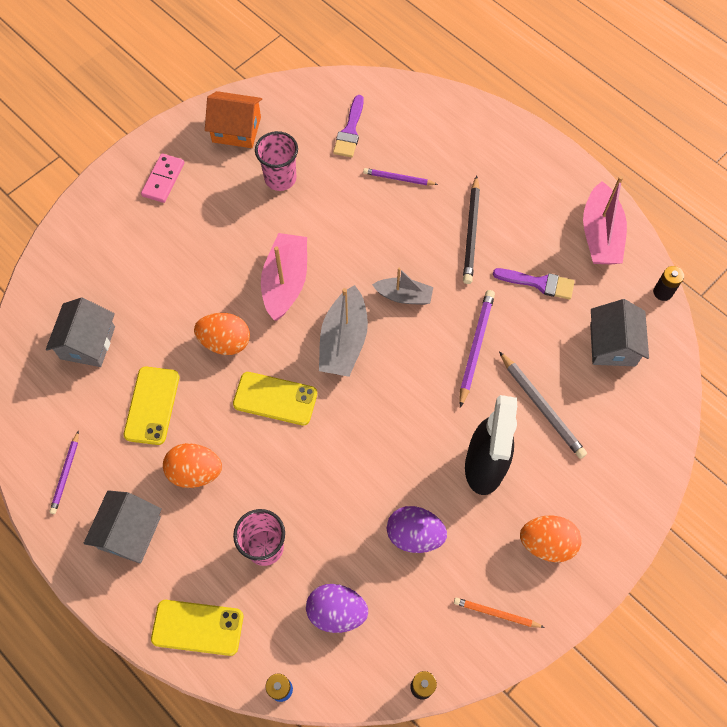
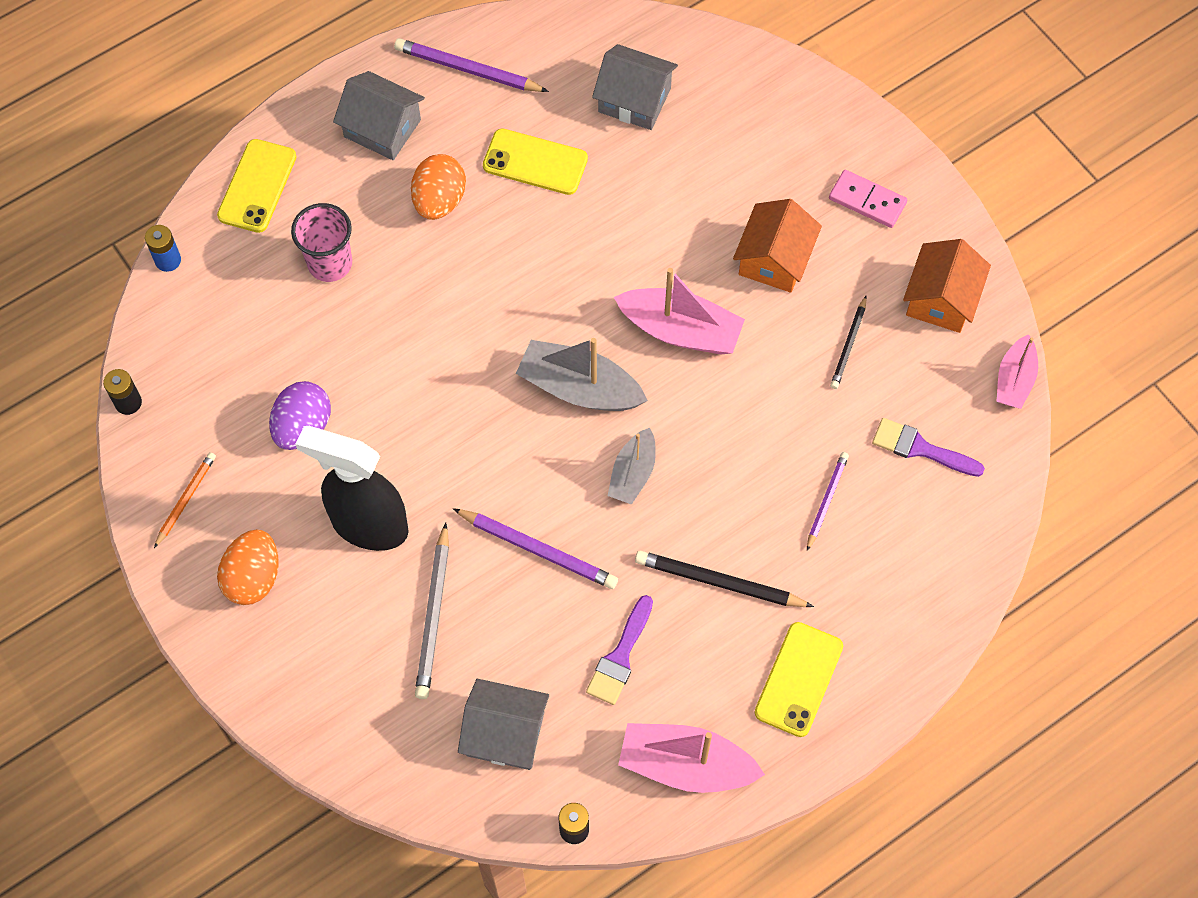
camera: 100 degrees right, 0 degrees up
purple pencil [49,431,79,514] -> purple pencil [394,38,549,92], size x1.60
orange egg [194,313,250,355] -> none
yellow phone [233,372,317,425] -> yellow phone moved to [755,622,843,737]
pink cup [255,131,298,191] -> black pencil [830,296,867,389]
purple egg [306,584,368,633] -> none
grey pencil [499,351,587,459] -> grey pencil turned 60 degrees counterclockwise [415,522,449,699]
none -> orange house [733,199,822,293]
none -> pink boat [997,334,1038,409]

